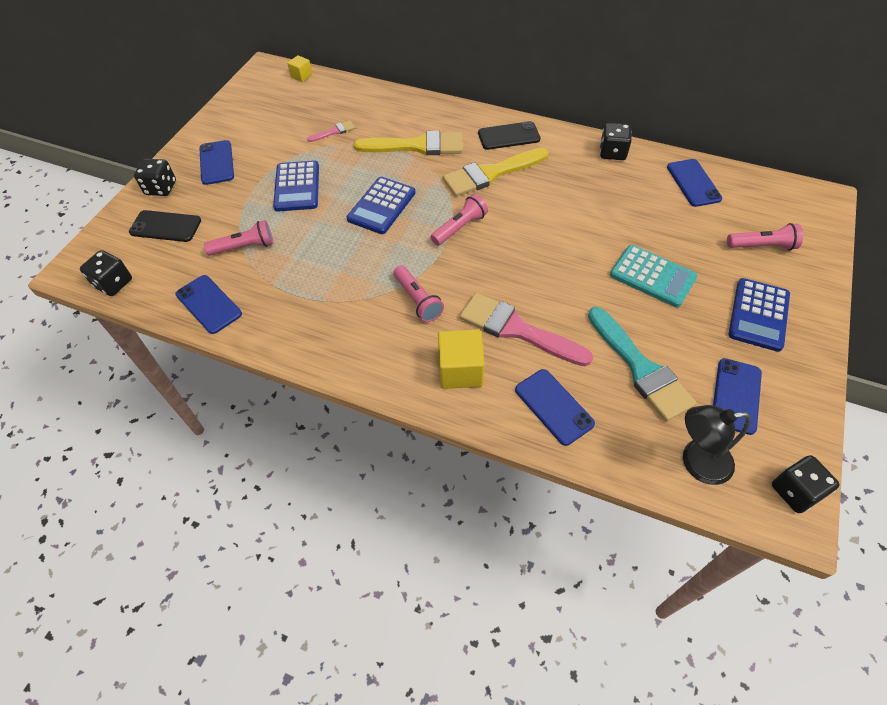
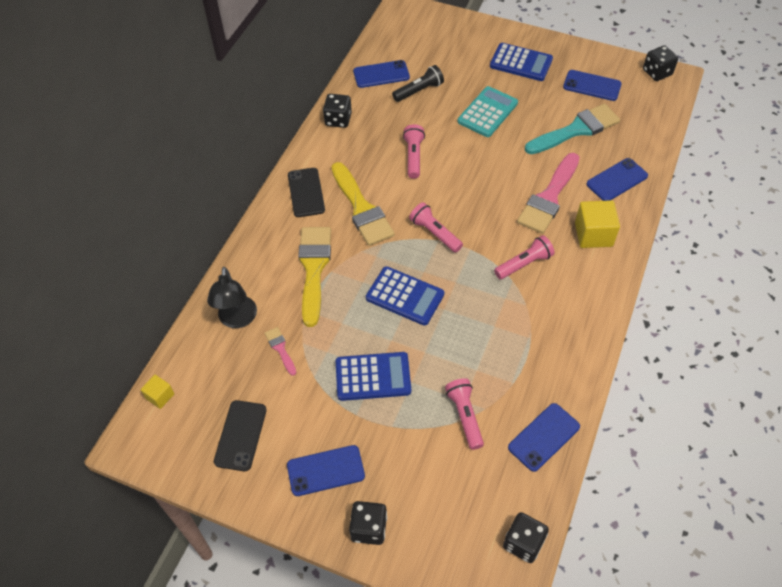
camera: 90 degrees left, 0 degrees up
black phone [129,210,201,242] -> black phone moved to [214,400,267,471]
black lamp [683,405,751,485] -> black lamp moved to [207,267,257,328]
pink flashlight [727,223,803,250] -> pink flashlight moved to [403,124,425,179]
none -> black flashlight [392,65,444,102]

